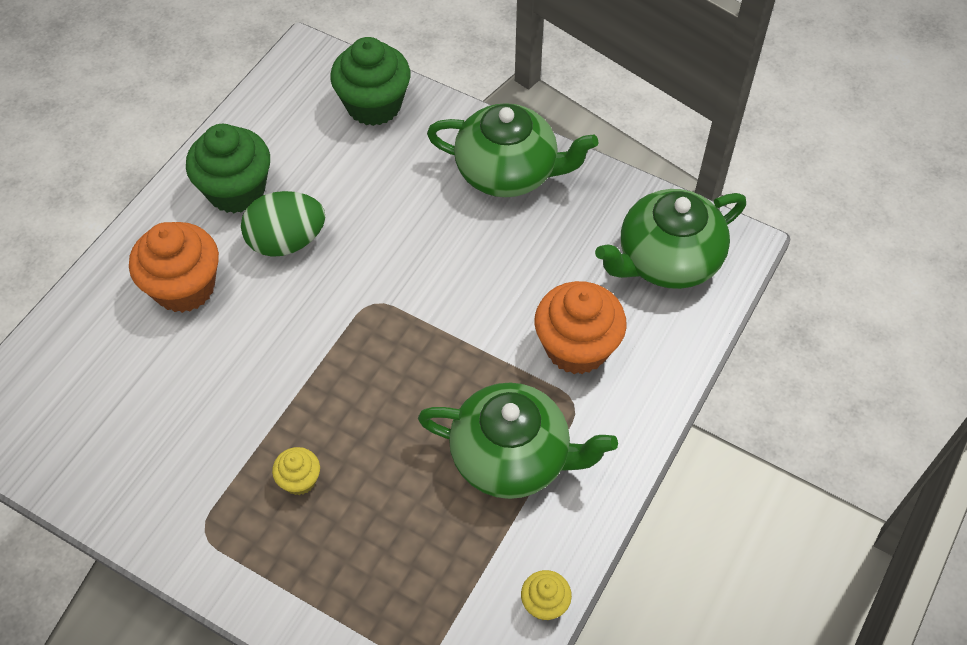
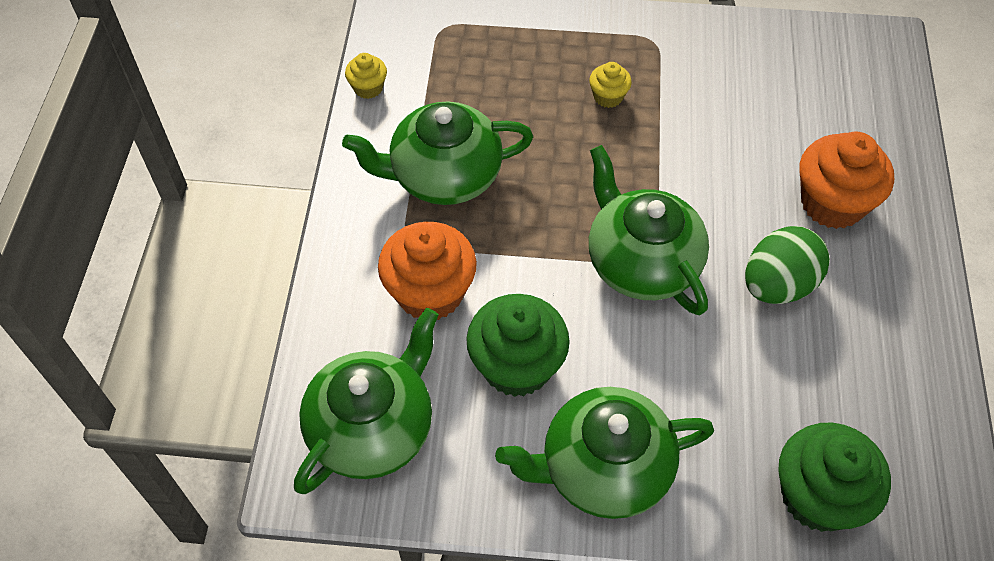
camera: 155 degrees right, 0 degrees up
green cupcake [186,124,270,213] -> green cupcake moved to [466,294,570,397]
none -> green teapot [589,145,709,315]

